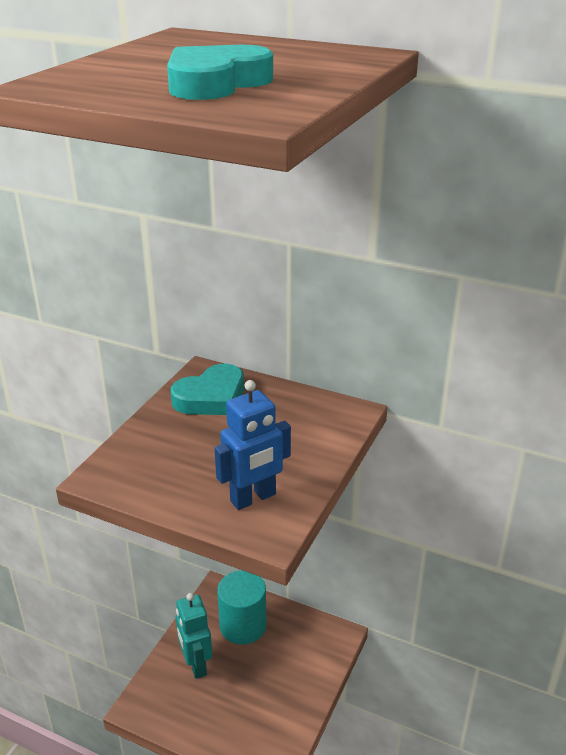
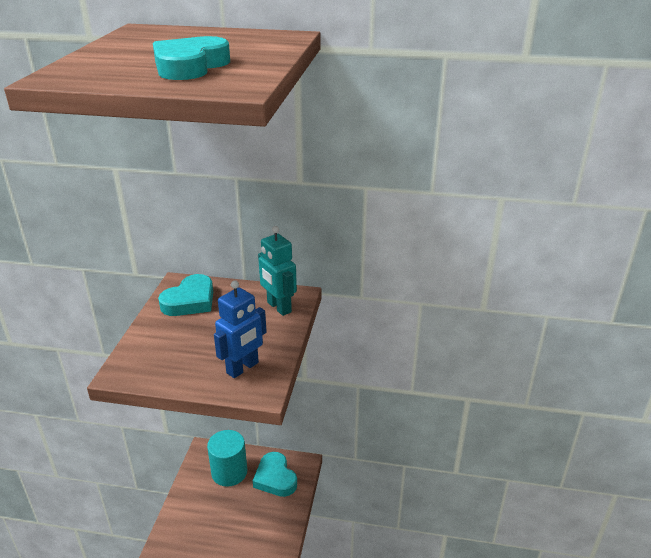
camera: 15 degrees left, 0 degrees up
turquoise robot [176,593,212,679] -> turquoise robot moved to [258,226,297,316]
none -> turquoise heart [253,452,297,497]

